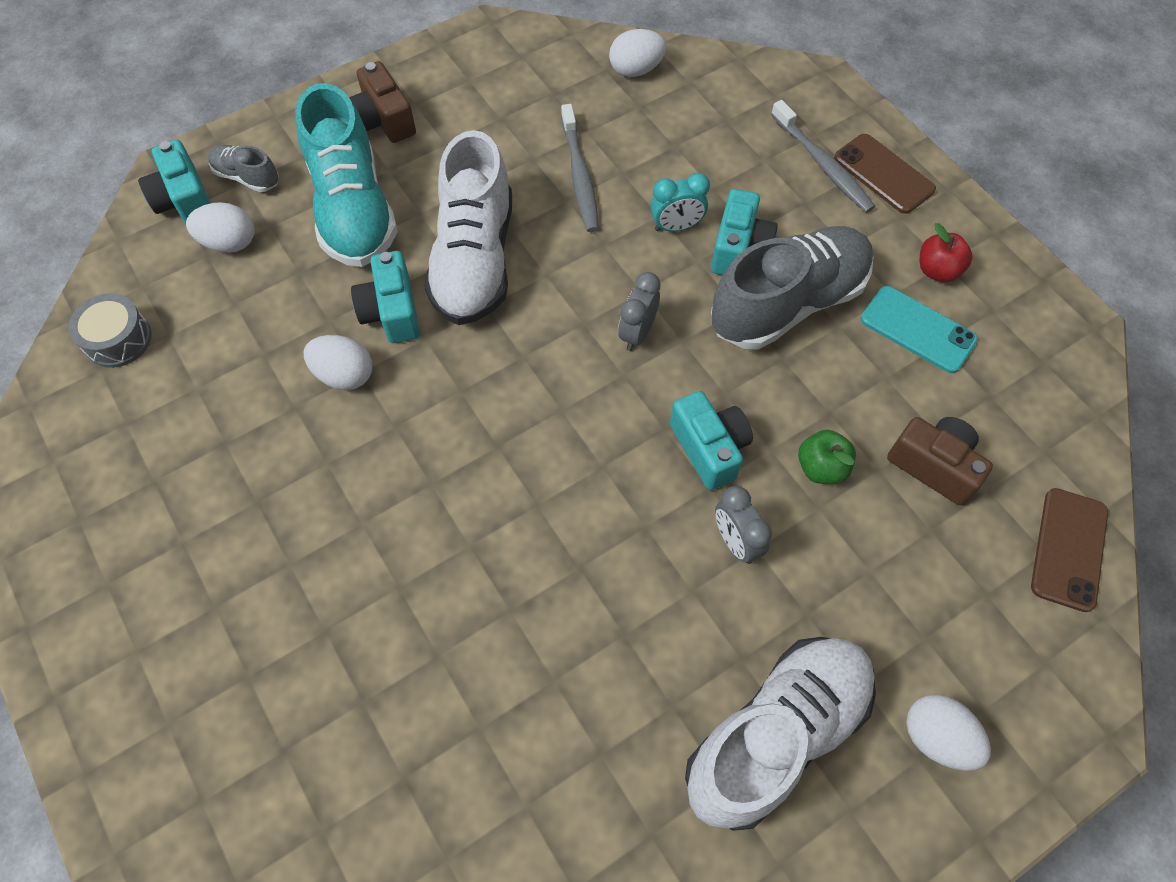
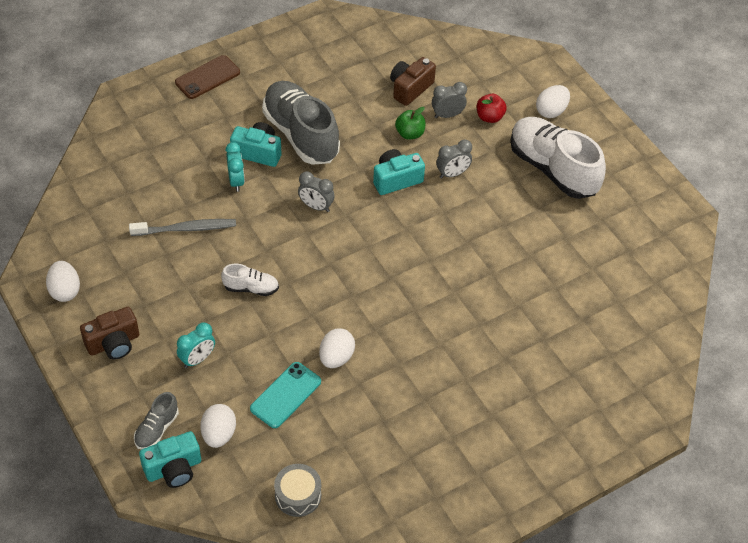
camera: 90 degrees left, 10 degrees down
turquoise shoe [295,83,398,267] -> turquoise clock [177,322,215,368]
turquoise camera [351,251,420,343] -> none
white shoe [424,130,512,325] -> white shoe [221,264,279,296], size x0.46
white egg [609,29,666,77] -> white egg moved to [46,261,80,302]
grey toothbrush [771,100,875,213] -> none
turquoise phone [861,286,978,373] -> turquoise phone moved to [250,362,321,428]
red apple [920,223,972,282] -> red apple moved to [477,94,507,123]
brown phone [1031,488,1108,612] -> none
none -> grey clock [432,82,467,118]

